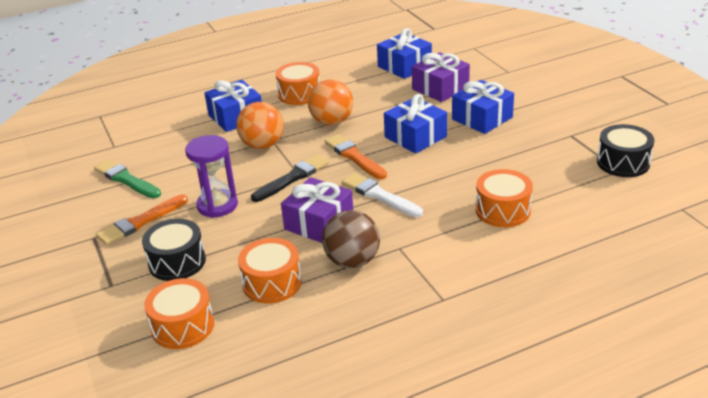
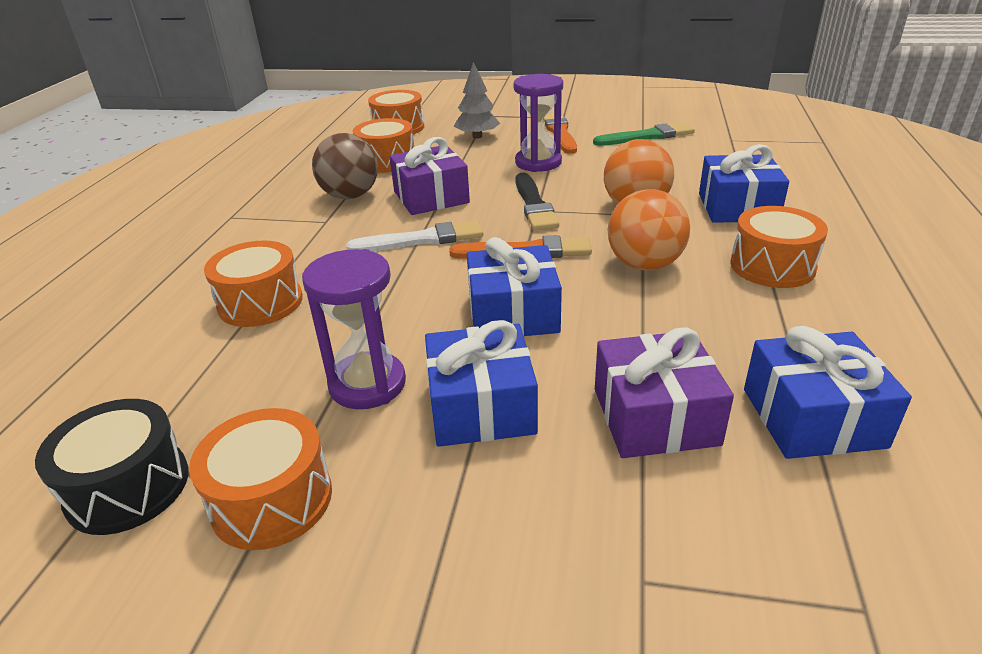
camera: 125 degrees right, 0 degrees up
black drum [142,219,206,281] -> grey tree [454,62,500,139]
none -> orange drum [189,408,332,550]
none -> purple hourglass [302,249,406,409]

